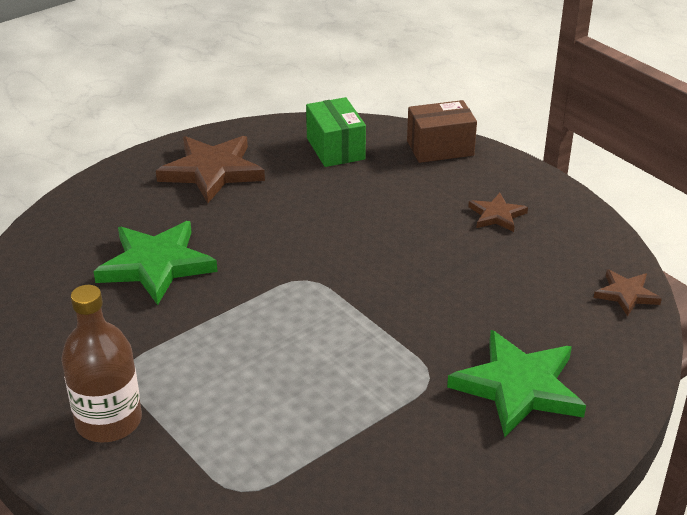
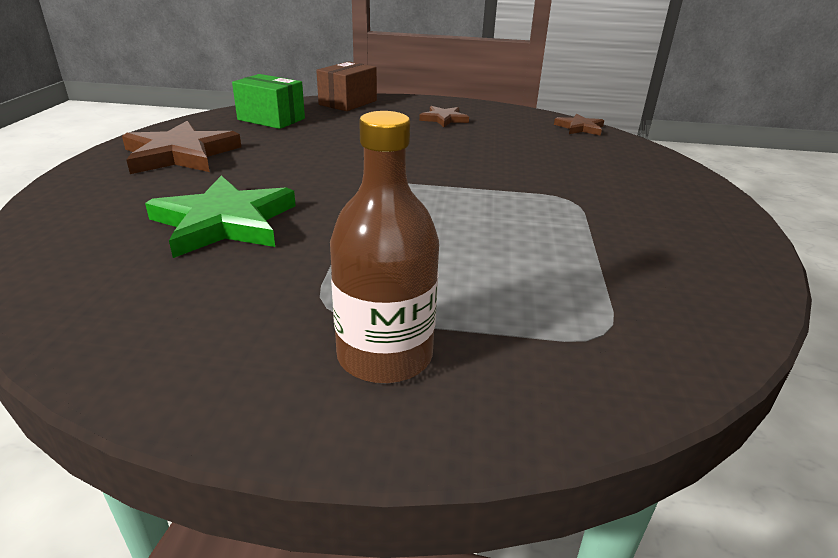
camera: 45 degrees left, 5 degrees down
green star [447,330,586,437] -> none

